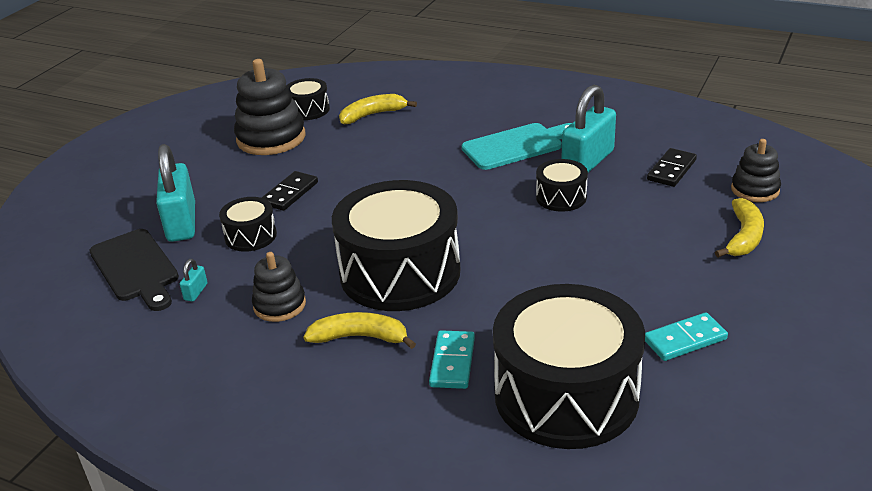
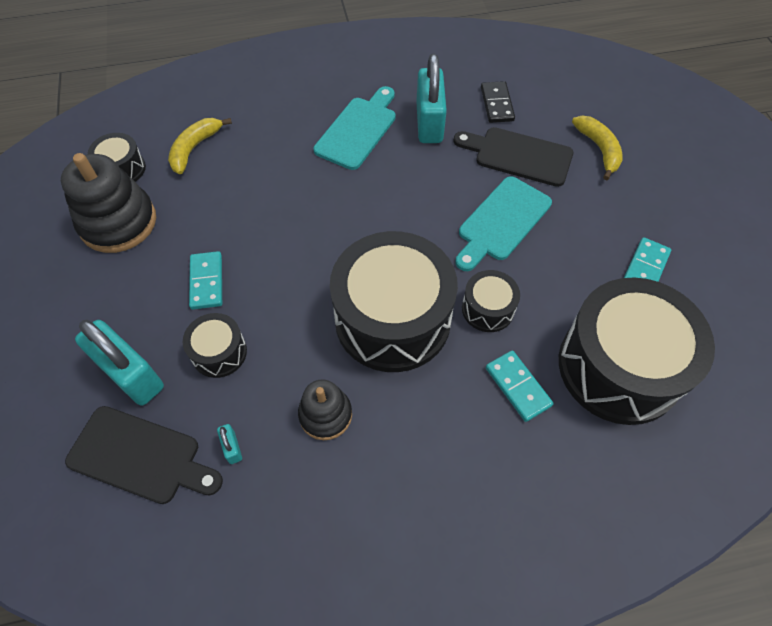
camera: 40 degrees left, 25 degrees up
black domino [262,171,318,211] -> turquoise domino [189,251,222,309]
yellow banana [304,312,416,349] -> none
black drum [536,159,588,212] -> black drum moved to [462,270,520,332]
black stacking toy [731,139,781,202] -> none
none -> black cutting board [453,127,573,187]
none -> turquoise cutting board [455,176,552,271]

